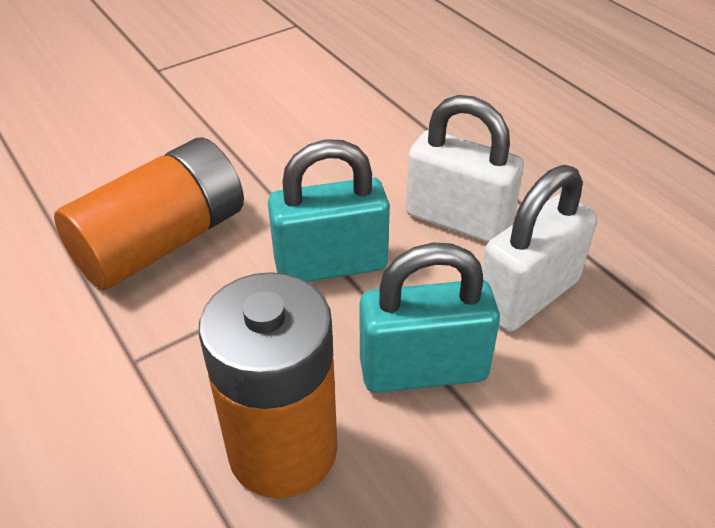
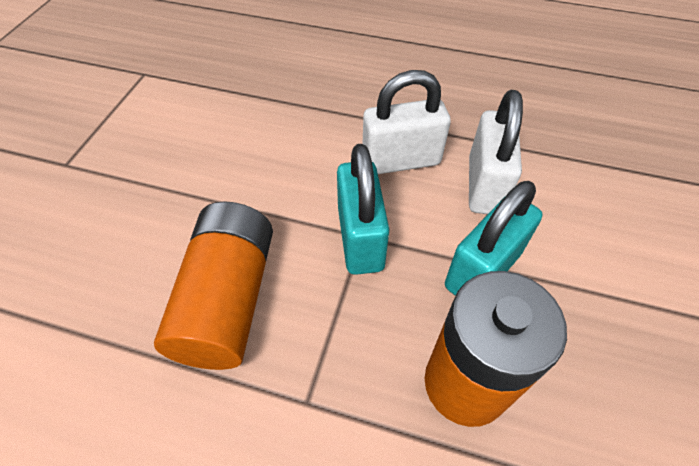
camera: 40 degrees left, 10 degrees up
turquoise padlock [268,139,390,282] -> turquoise padlock turned 45 degrees counterclockwise [337,144,390,275]

